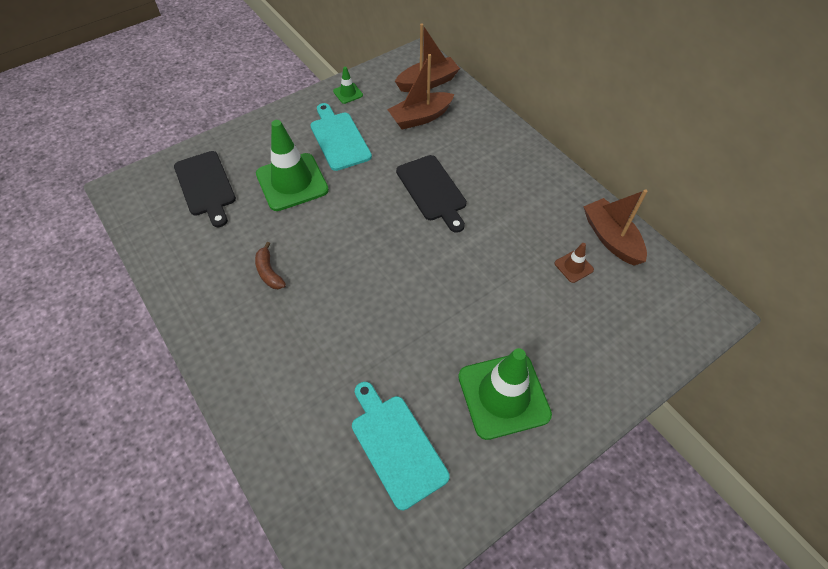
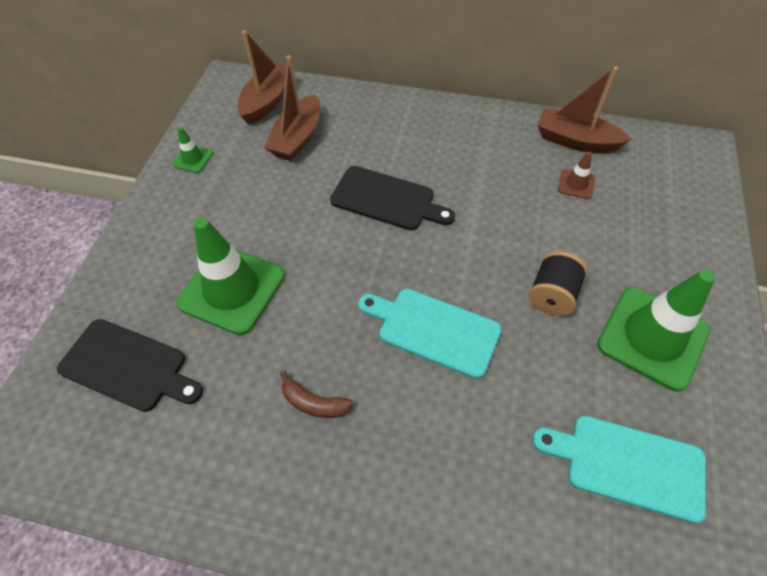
camera: 40 degrees left, 0 degrees up
turquoise cutting board [310,103,372,171] -> turquoise cutting board moved to [358,289,501,379]
none -> black spool [528,251,588,316]

